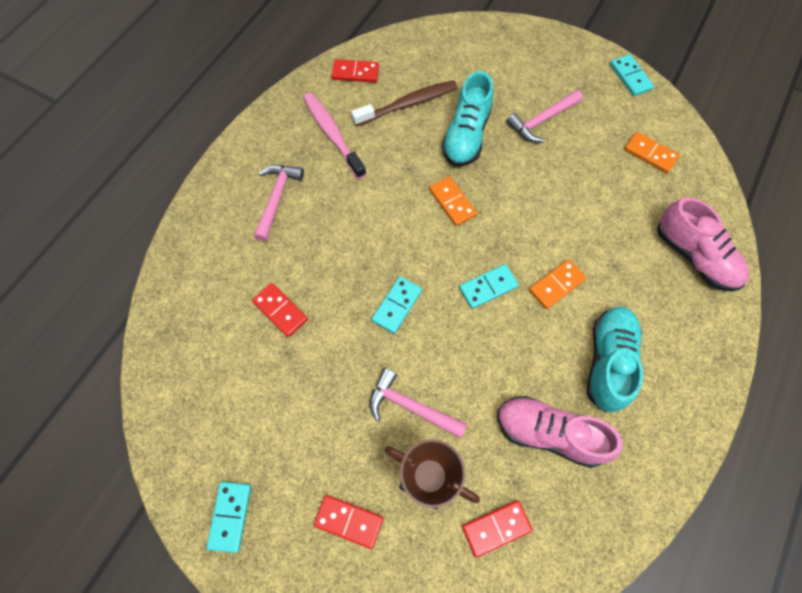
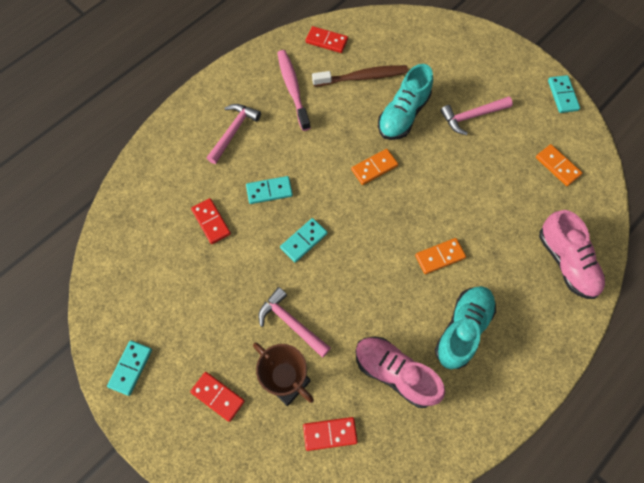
camera: 15 degrees right, 0 degrees up
orange domino [429,176,477,226] -> orange domino turned 75 degrees clockwise [351,149,398,185]
turquoise domino [459,264,519,309] -> turquoise domino moved to [246,176,293,204]

